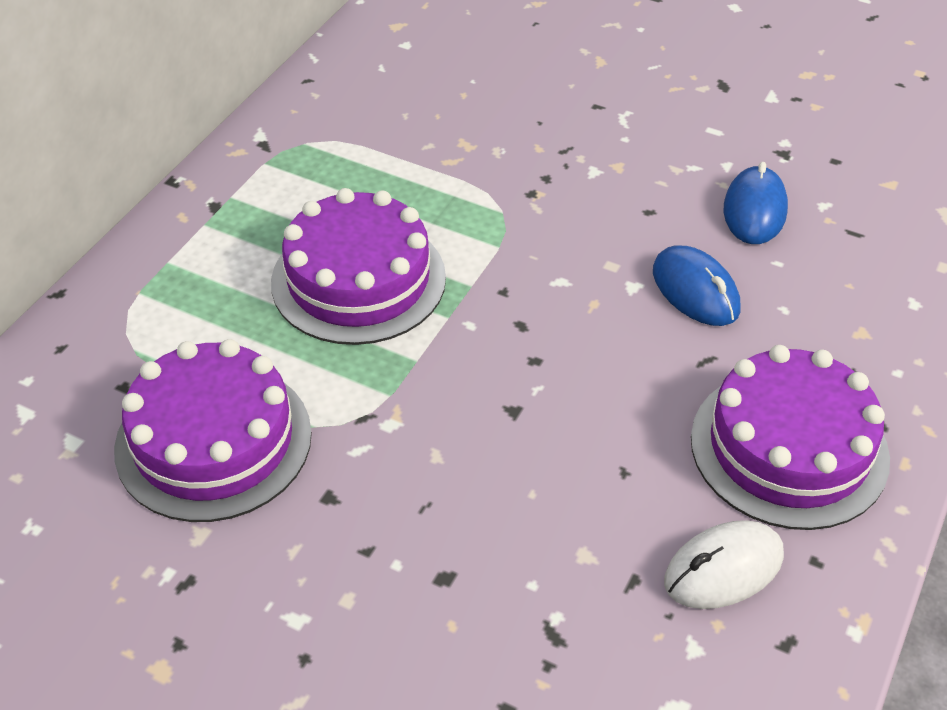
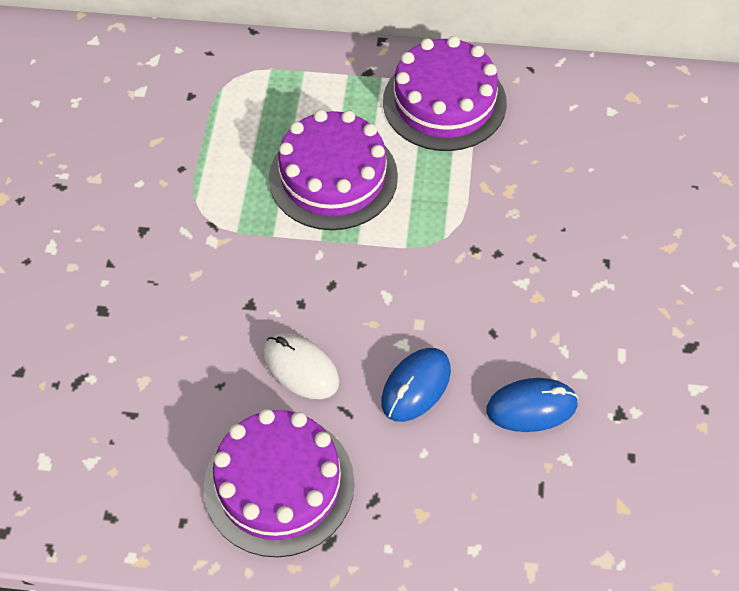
camera: 70 degrees right, 10 degrees up
purple cake [114,339,312,522] -> purple cake moved to [383,36,507,151]
white mouse [664,520,784,609] -> white mouse moved to [263,333,339,399]

